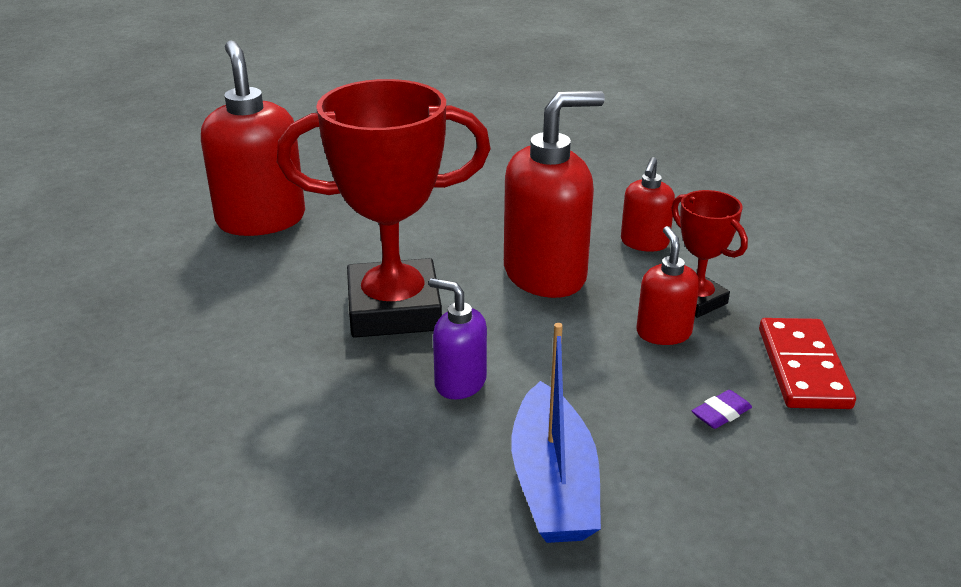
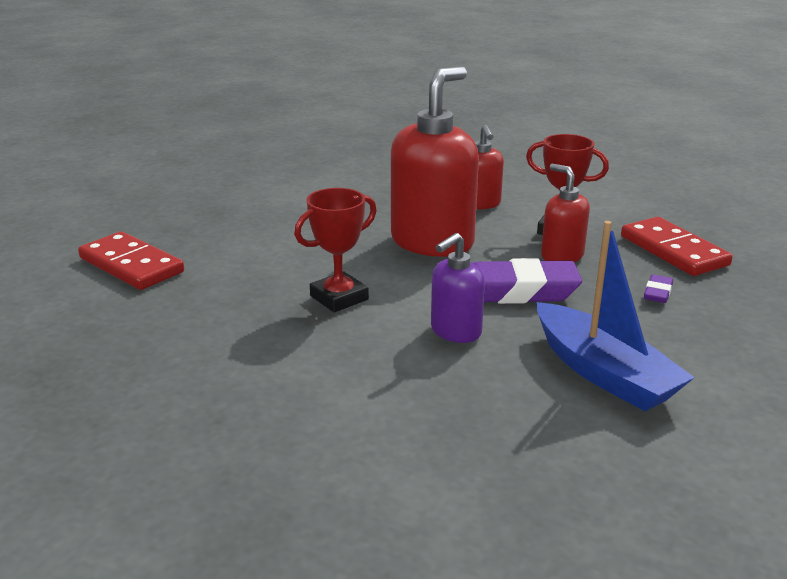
camera: 30 degrees left, 5 degrees down
red soap dispenser [201,40,305,236] -> red domino [78,231,184,290]
red trophy [277,79,491,338] -> red trophy [294,188,377,312], size x0.51
purple soap dispenser [429,278,487,399] -> purple soap dispenser turned 45 degrees counterclockwise [431,233,485,343]
none -> purple eraser [474,258,582,304]

